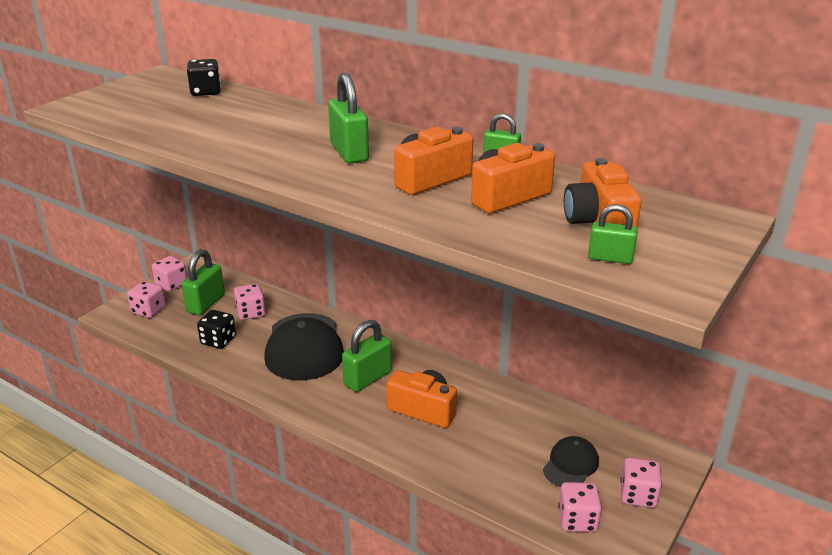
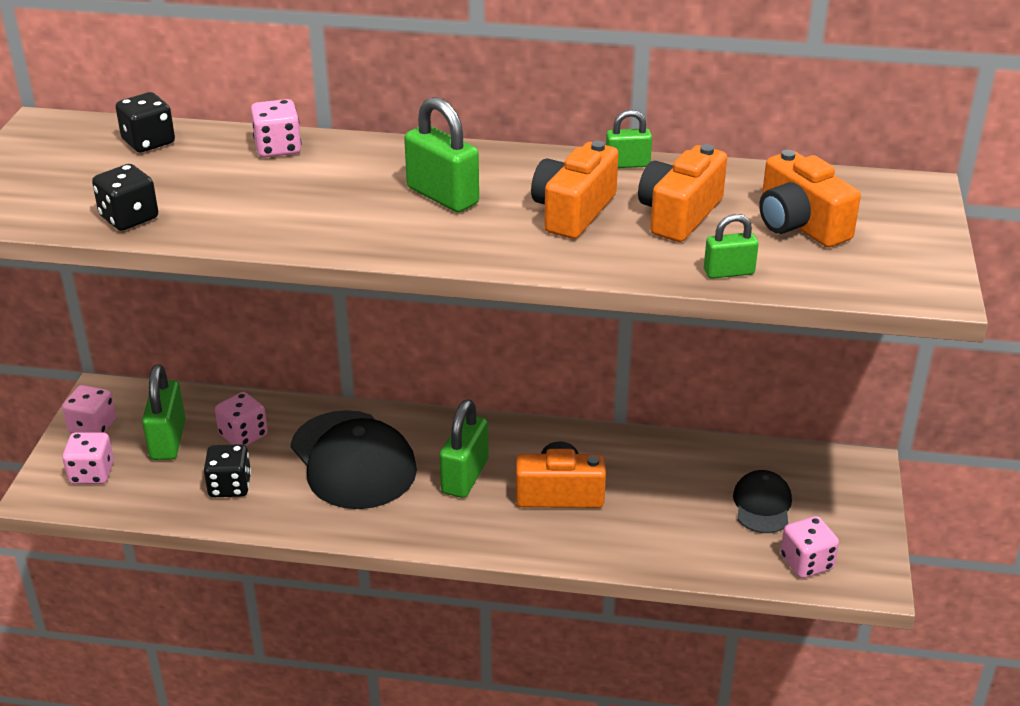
camera: 25 degrees left, 5 degrees up
green padlock [588,204,638,264] -> green padlock moved to [704,214,759,279]
pink dice [620,457,662,508] -> pink dice moved to [251,99,301,157]
none -> black dice [92,164,158,231]

